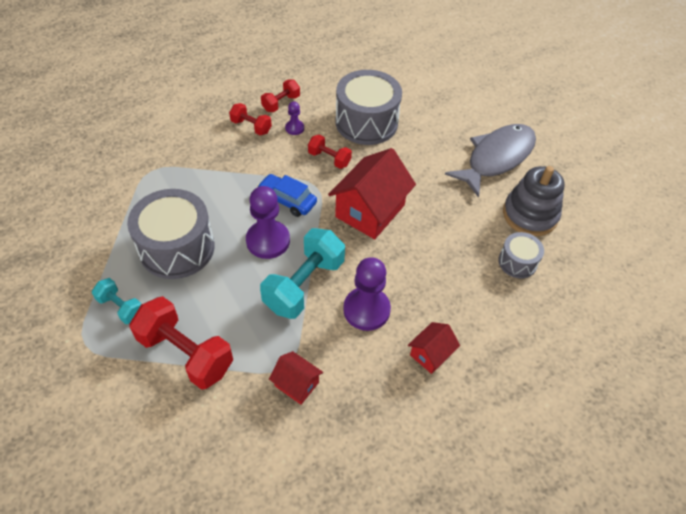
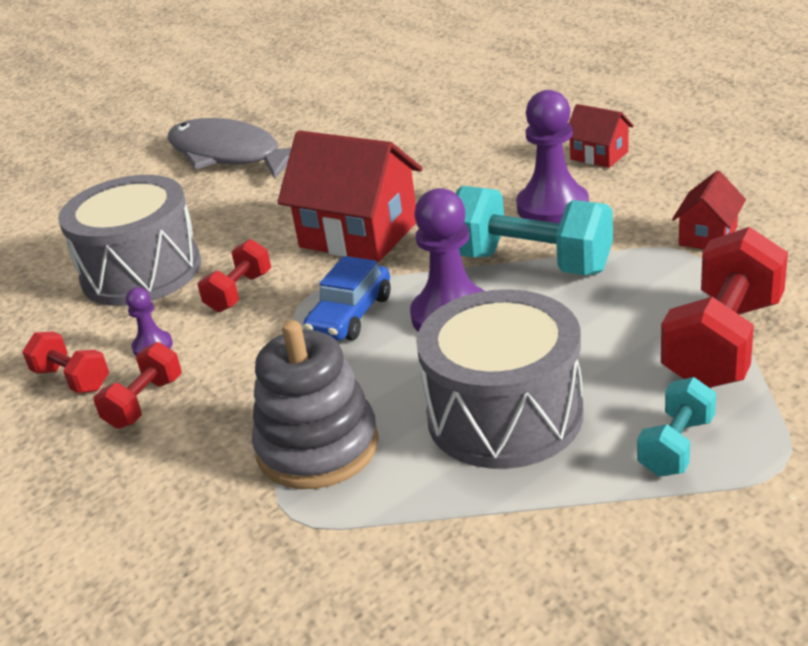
camera: 90 degrees left, 20 degrees down
grey drum [498,232,544,279] -> none
grey stacking toy [503,166,565,236] -> grey stacking toy moved to [252,320,379,489]

